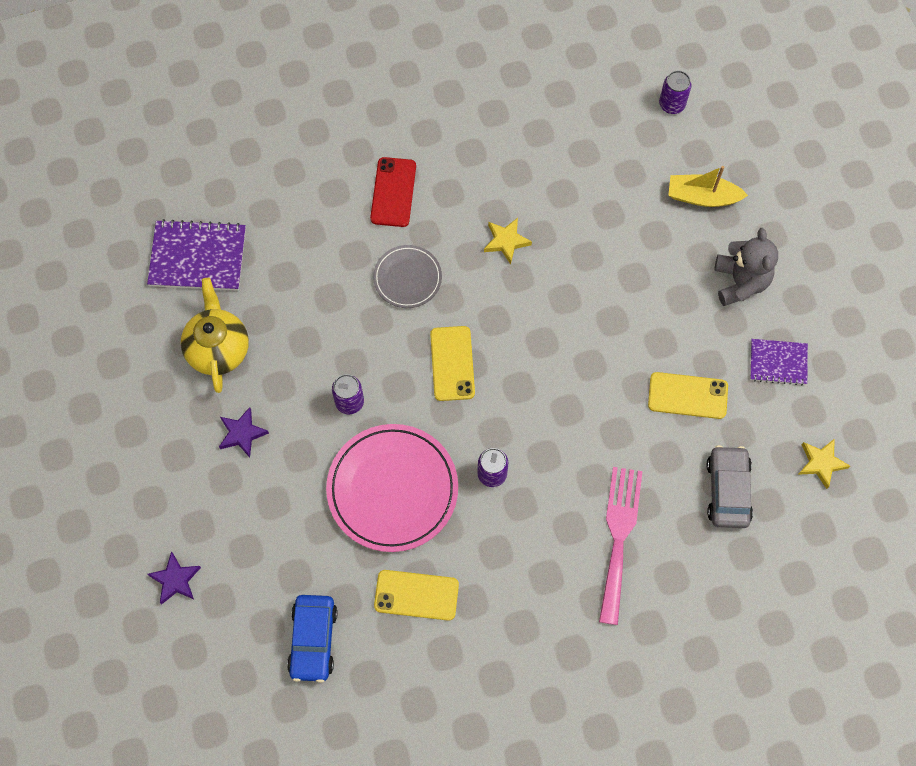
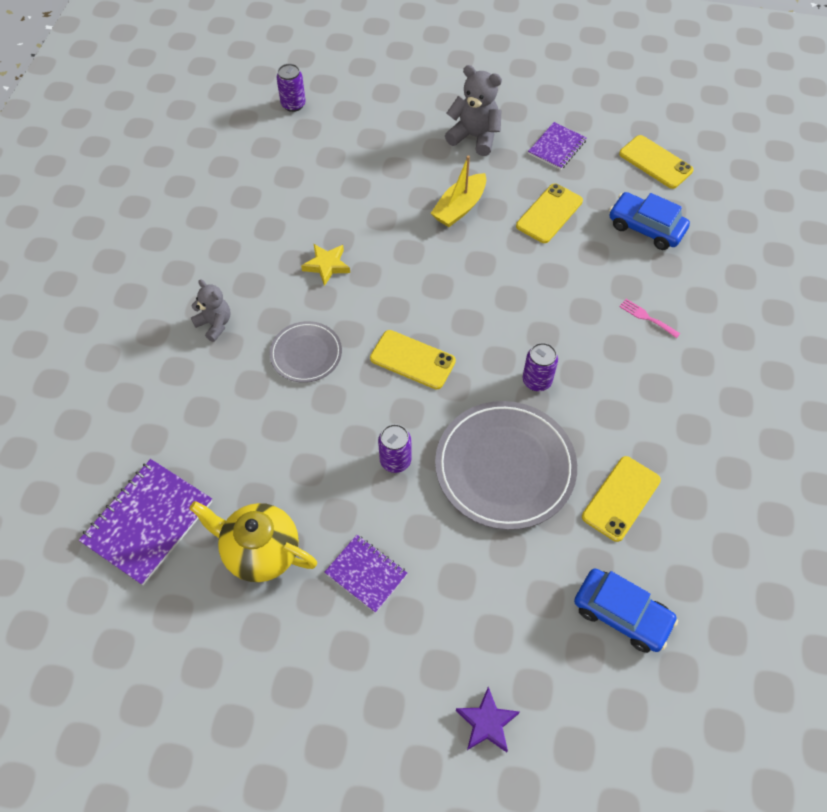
camera: 60 degrees left, 10 degrees down
purple star [219,407,269,458] -> purple notebook [324,535,407,613]
pink plate [326,424,458,552] -> grey plate [435,401,577,530]
red phone [370,157,416,227] -> grey teddy bear [191,280,230,342]
pink fork [599,467,643,625] -> pink fork [619,299,681,338], size x0.42
yellow boat [668,166,748,207] -> yellow boat moved to [431,155,486,227]
grey car [707,445,753,528] -> blue car [609,192,690,250]
yellow star [798,438,850,489] -> yellow phone [619,135,694,189]

